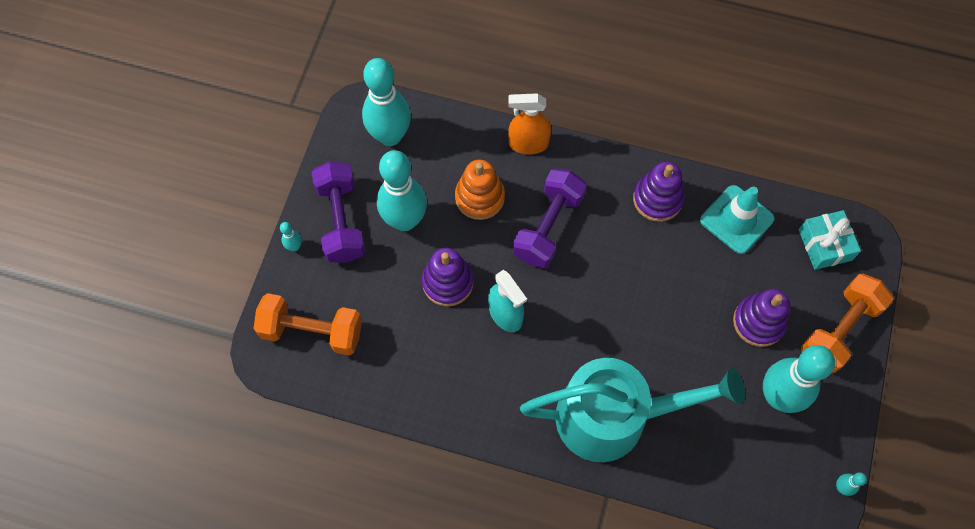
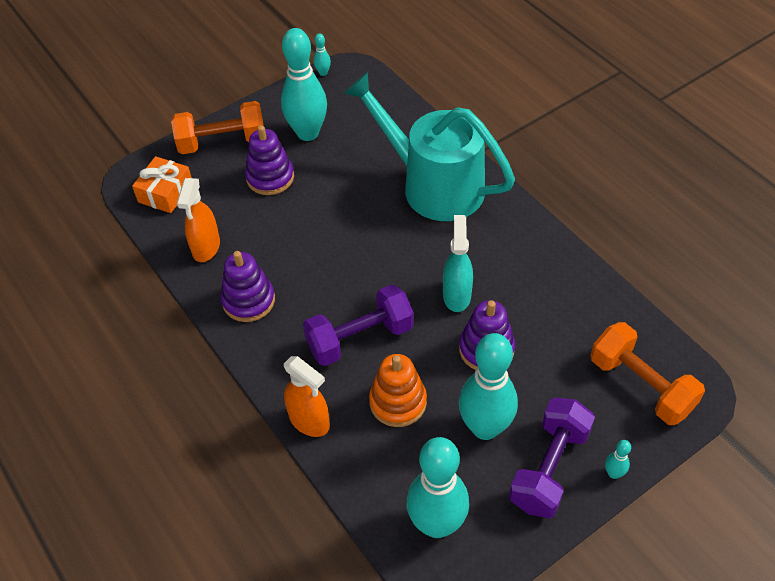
camera: 140 degrees left, 15 degrees down
turquoise traffic cone [700,185,775,254] -> orange spray bottle [177,178,220,262]
turquoise gift [799,210,861,270] -> orange gift [132,156,192,213]

